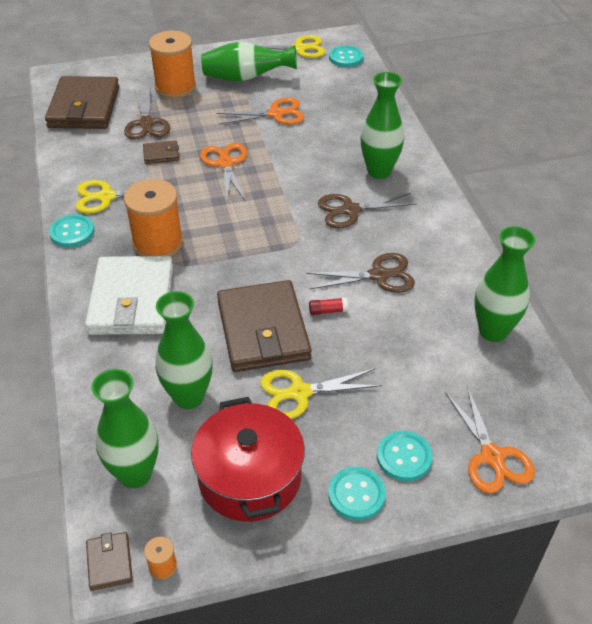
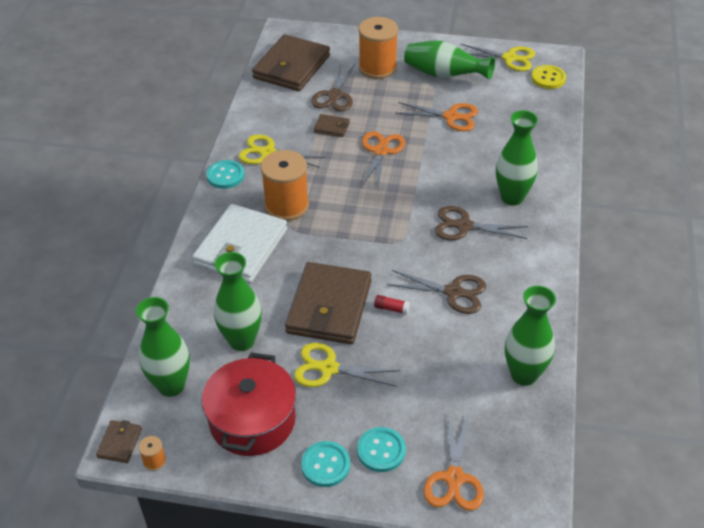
camera: 25 degrees right, 0 degrees up
turquoise button [329,45,364,67] -> yellow button [531,65,566,89]

